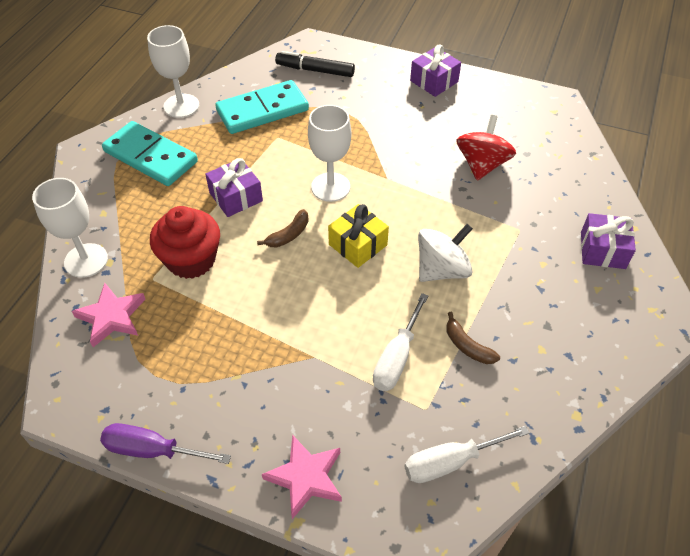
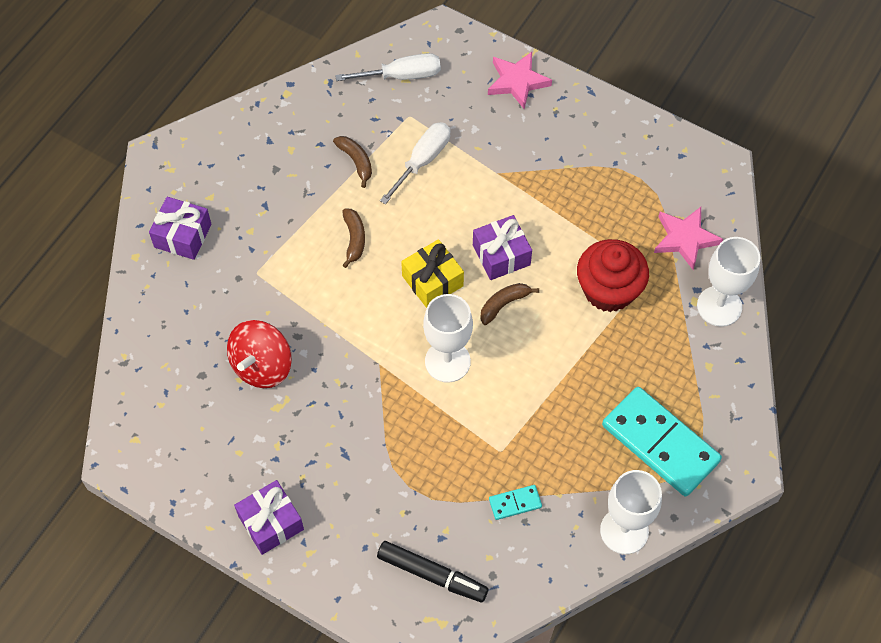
camera: 170 degrees left, 10 degrees up
purple screwdriver [100,423,231,464] -> none
purple gift [205,158,263,217] -> purple gift moved to [473,215,532,280]
turquoise domino [215,80,309,134] -> turquoise domino [489,485,542,520], size x0.43
white spinning top [418,224,473,282] -> brown banana [342,208,365,268]

